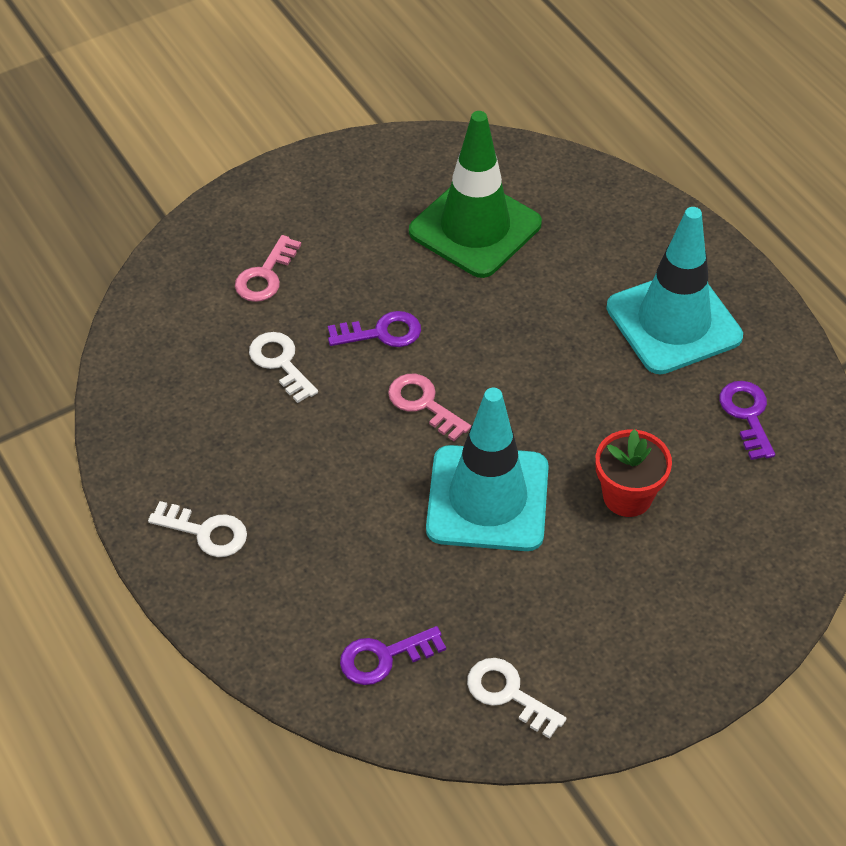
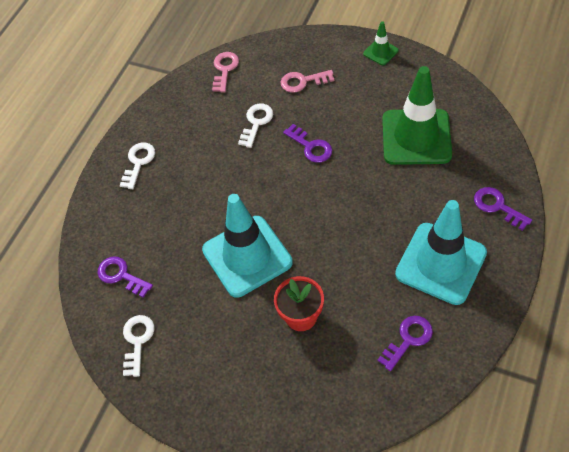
camera: 60 degrees right, 5 degrees up
white key [148,501,247,557] -> white key turned 150 degrees counterclockwise [120,142,155,189]
pink key [388,374,471,441] -> pink key moved to [212,52,239,92]
none -> green traffic cone [363,21,399,65]
none -> purple key [474,187,532,231]

